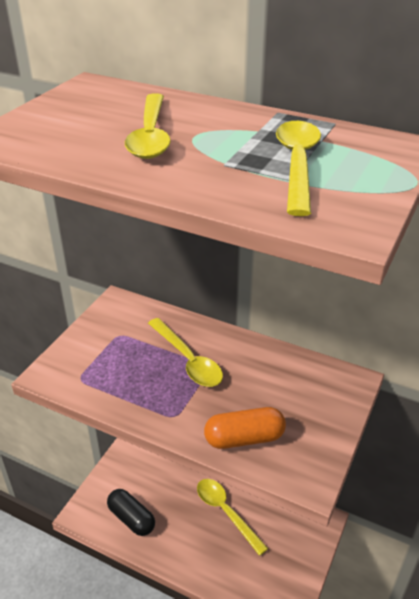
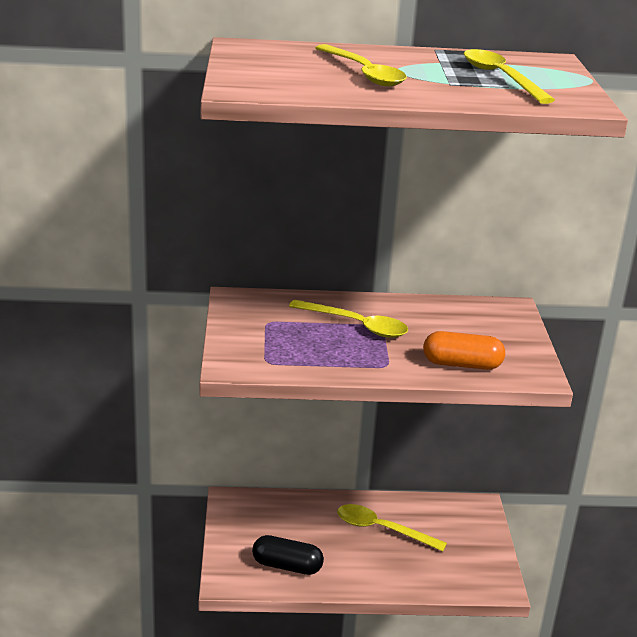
camera: 30 degrees left, 10 degrees down
orange capsule [204,407,286,449] -> orange capsule turned 45 degrees clockwise [423,331,505,370]

